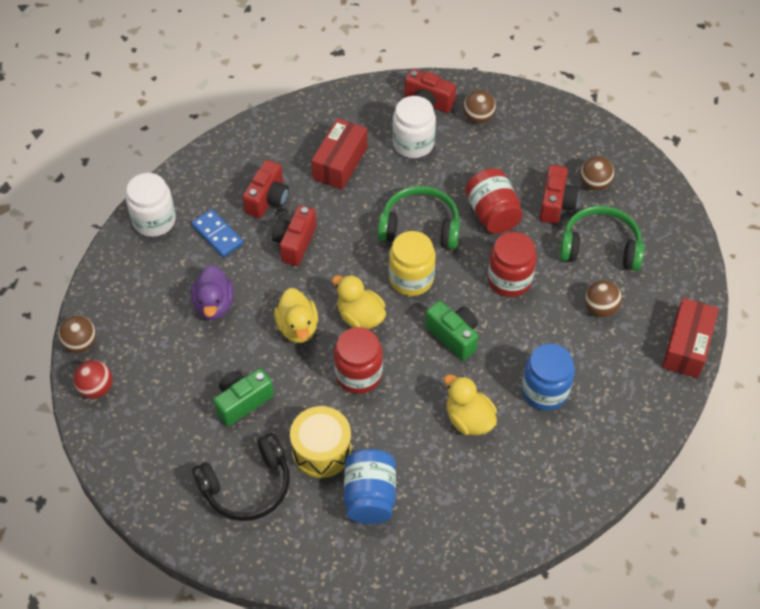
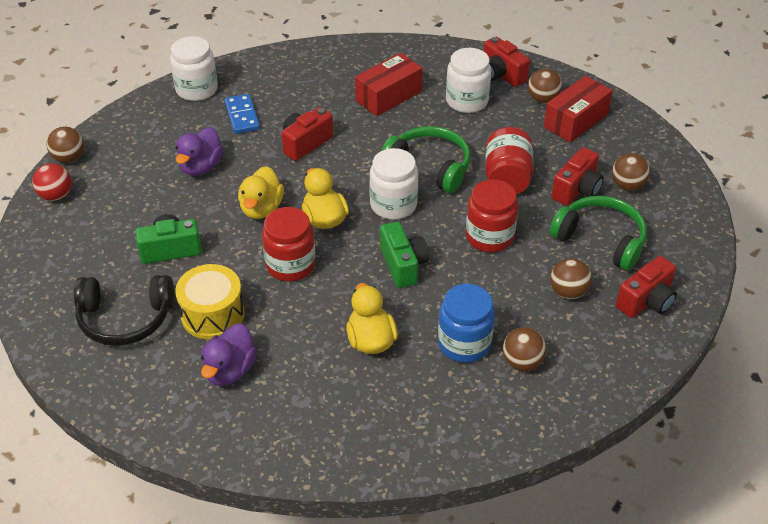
camera: 25 degrees right, 10 degrees down
red camera [242,160,289,218] -> red camera moved to [616,256,677,318]
blue jar [344,449,396,524] -> purple duck [201,323,257,386]
yellow jar [389,231,435,296] -> white jar [369,148,418,220]
red box [662,298,719,378] -> red box moved to [544,76,613,142]
none -> brown ball [503,327,547,371]

